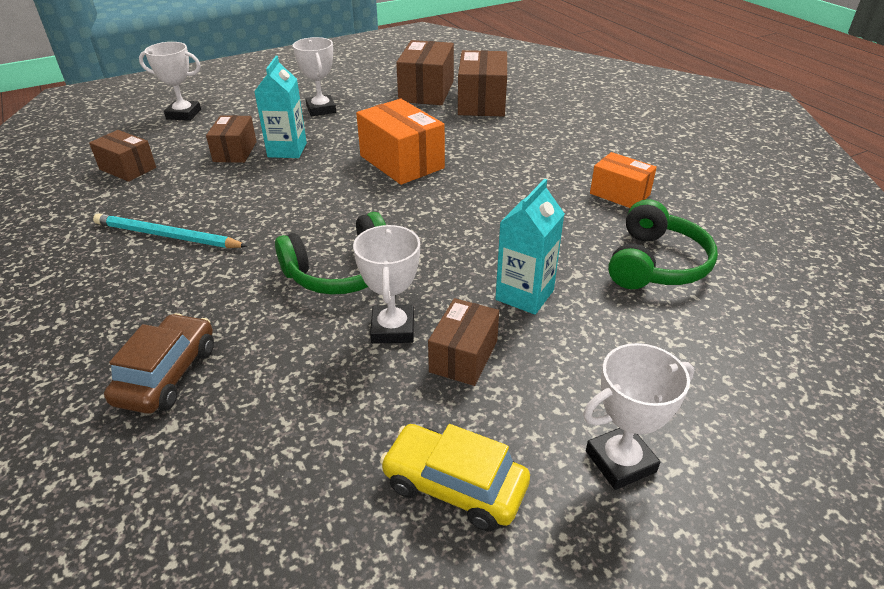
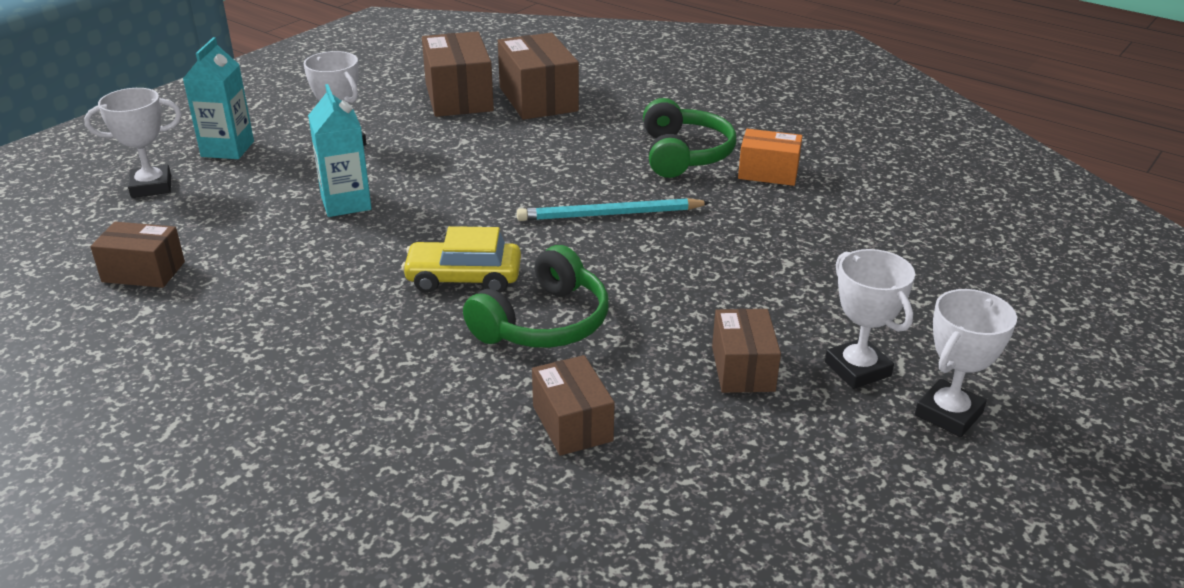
camera: 25 degrees left, 5 degrees down
turquoise pencil [93,213,248,248] -> turquoise pencil moved to [517,198,711,221]
brown car [104,313,214,414] -> none
brown box [206,115,257,163] -> brown box moved to [532,355,615,456]
white trophy [353,225,420,343] -> white trophy moved to [825,249,915,389]
orange box [356,99,445,185] -> none
yellow car [380,424,530,531] -> yellow car moved to [401,226,521,293]
turquoise carton [495,179,565,315] -> turquoise carton moved to [183,37,254,159]
green headphones [608,199,718,289] -> green headphones moved to [643,98,736,178]

